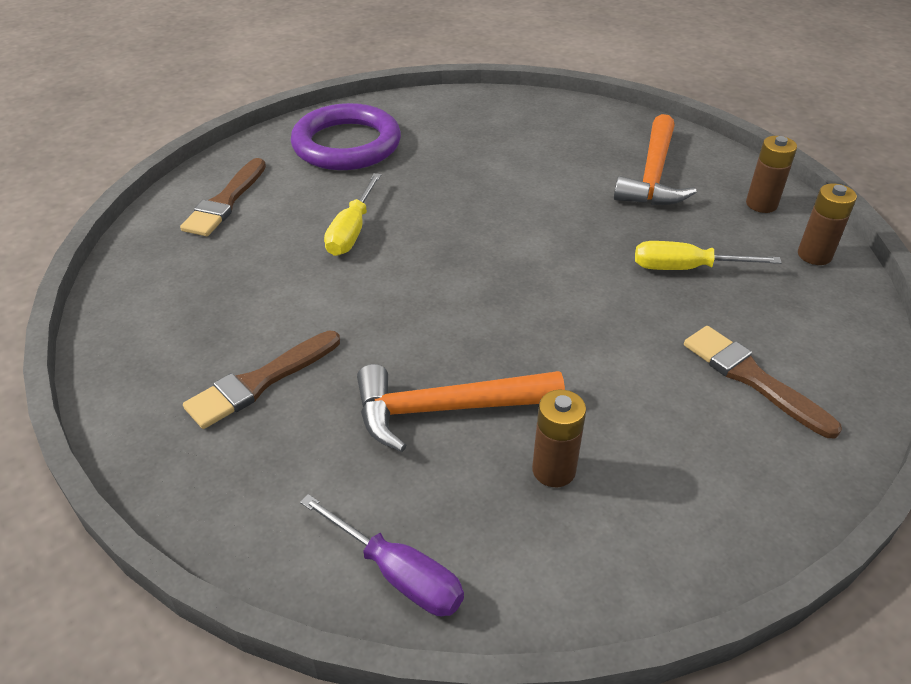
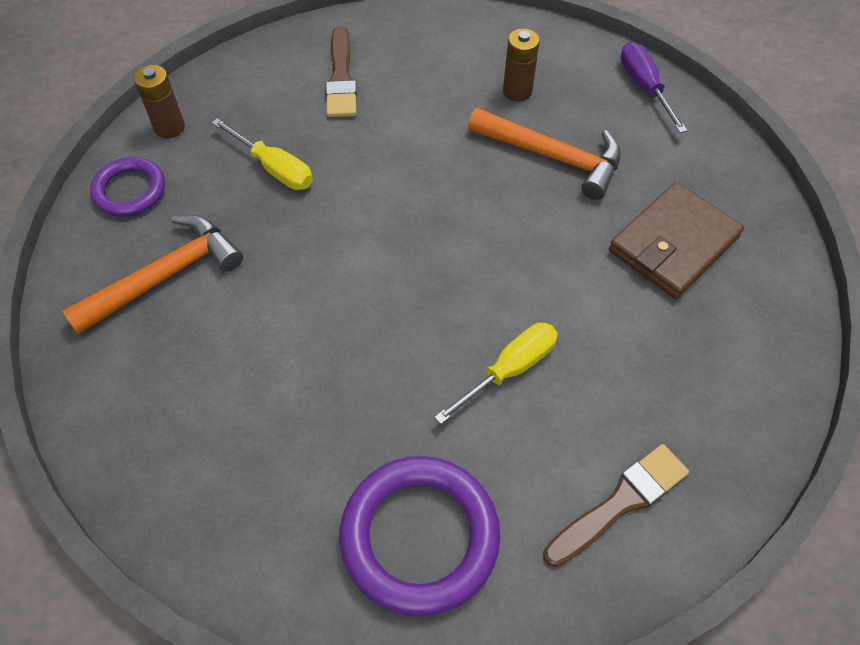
camera: 145 degrees left, 15 degrees up
brown brush [183,331,340,429] -> brown wallet [609,182,744,299]
brown battery [746,136,797,213] -> purple ring [90,157,165,217]

